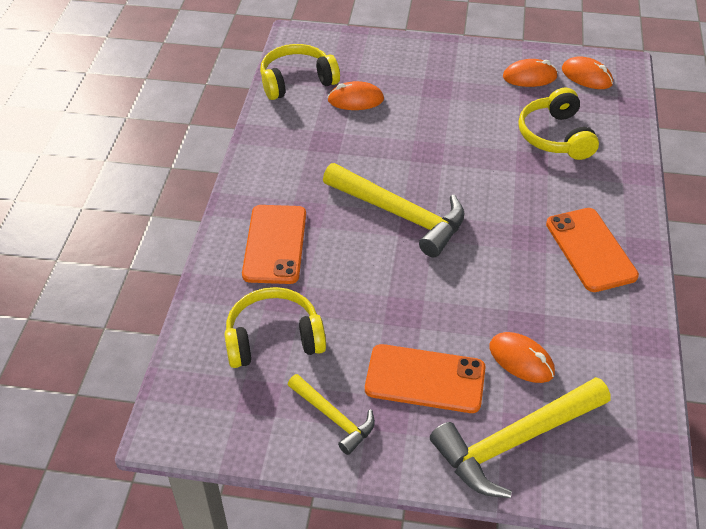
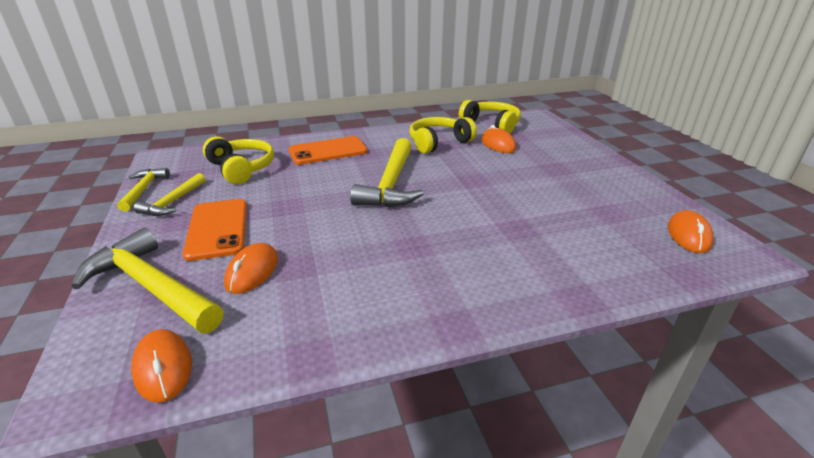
camera: 65 degrees right, 15 degrees down
orange mouse [503,59,558,87] -> orange mouse moved to [131,329,192,402]
yellow headphones [518,88,599,160] -> yellow headphones moved to [409,117,477,154]
orange phone [546,208,639,292] -> none
none -> yellow hammer [117,168,170,211]

